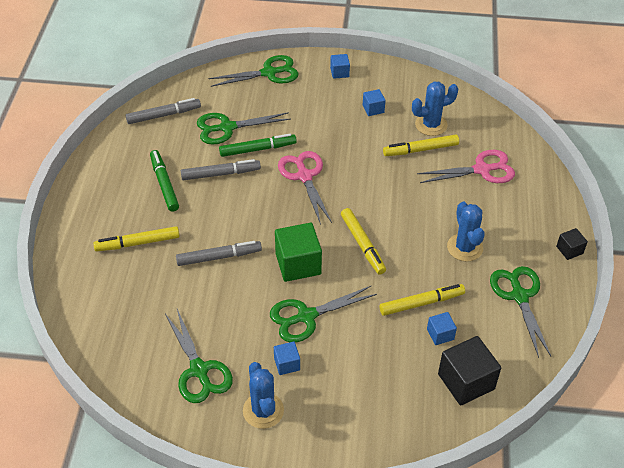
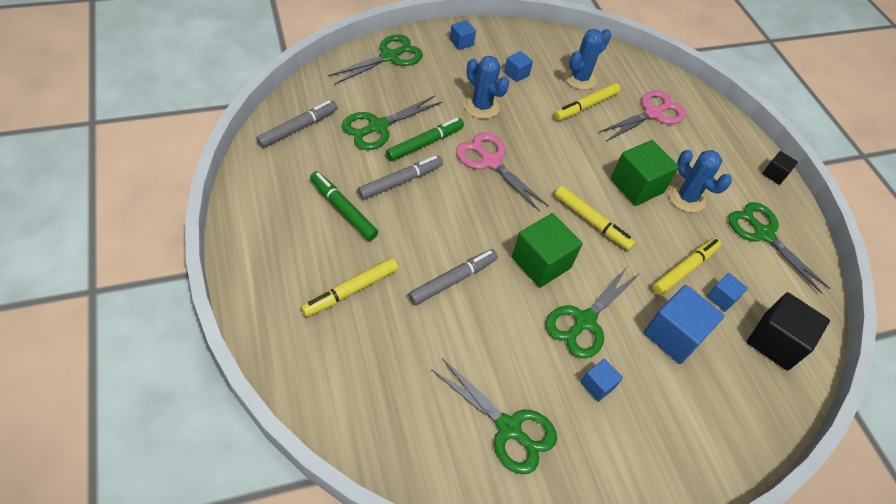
camera: 30 degrees left, 5 degrees up
blue cactus [243,362,284,429] -> blue cactus moved to [464,56,509,119]
none -> green cube [611,140,679,206]
none -> blue cube [644,285,724,364]

